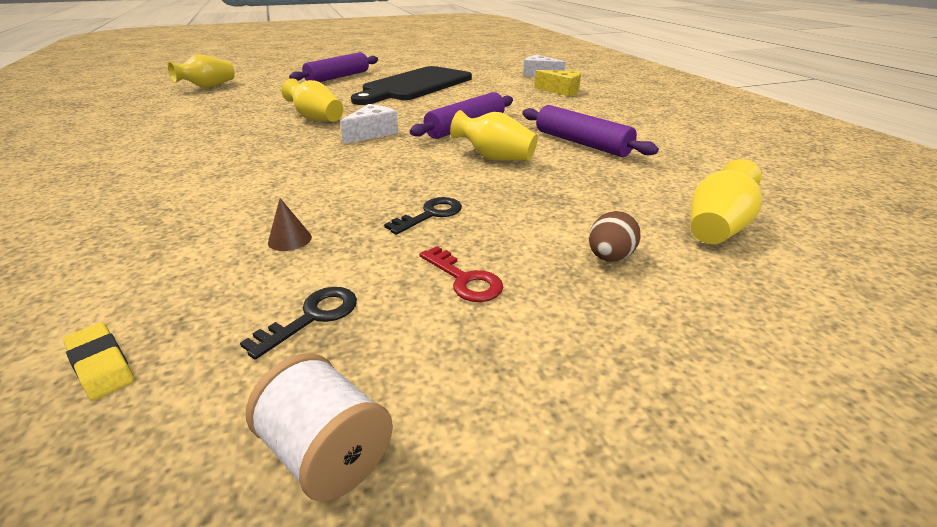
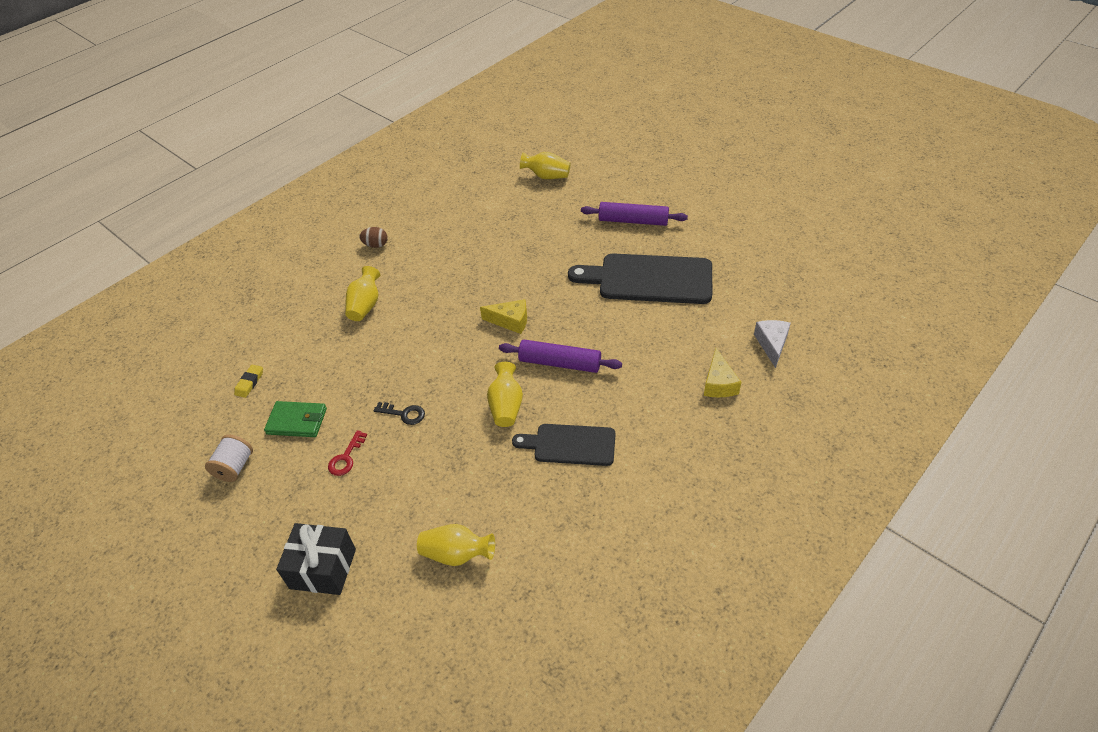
camera: 65 degrees right, 15 degrees up
black key [240,287,357,360] -> green wallet [264,401,327,437]
brown cone [268,198,312,251] -> none
yellow vase [282,78,344,122] -> yellow vase moved to [345,266,380,321]
white cheese [340,104,399,144] -> yellow cheese [480,299,527,334]
purple rolling pin [522,105,659,157] -> black cutting board [512,424,615,466]
brown egg [589,211,641,262] -> brown egg moved to [359,227,388,248]
none -> black gift [276,523,356,595]

